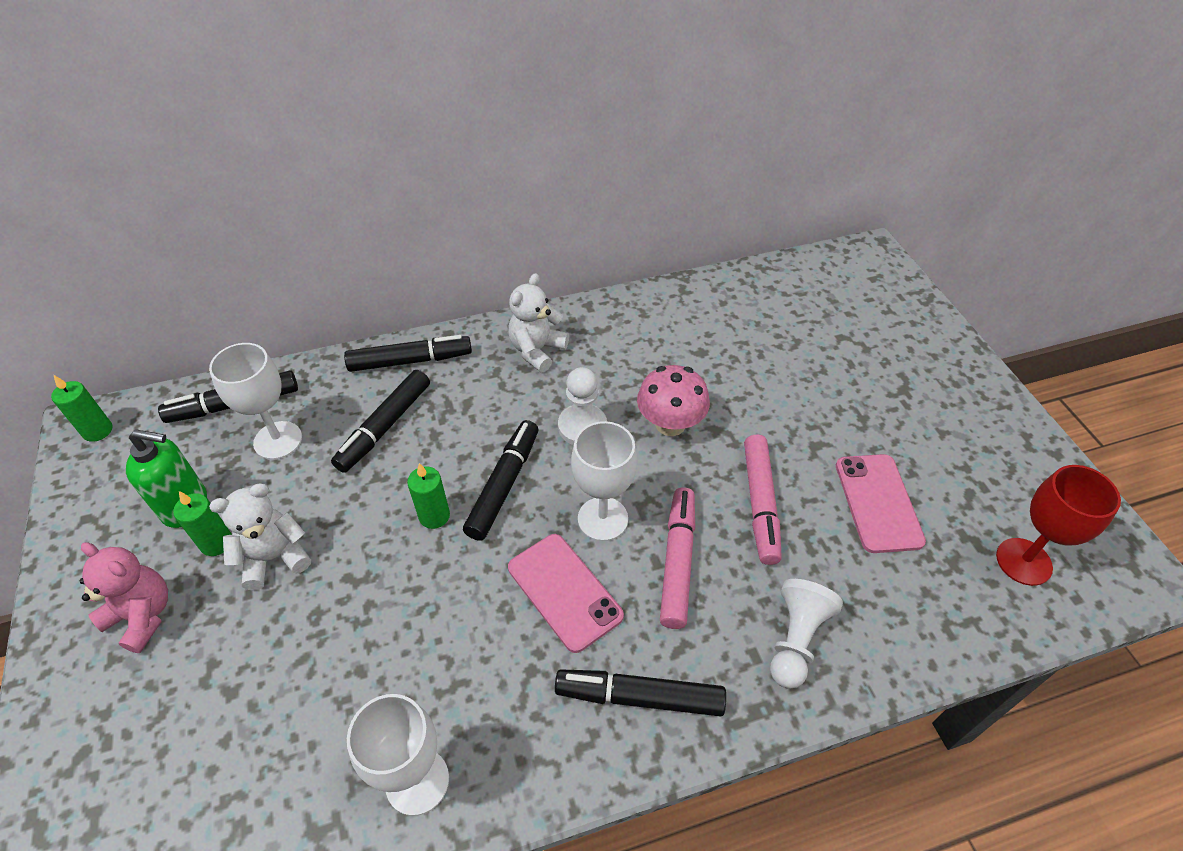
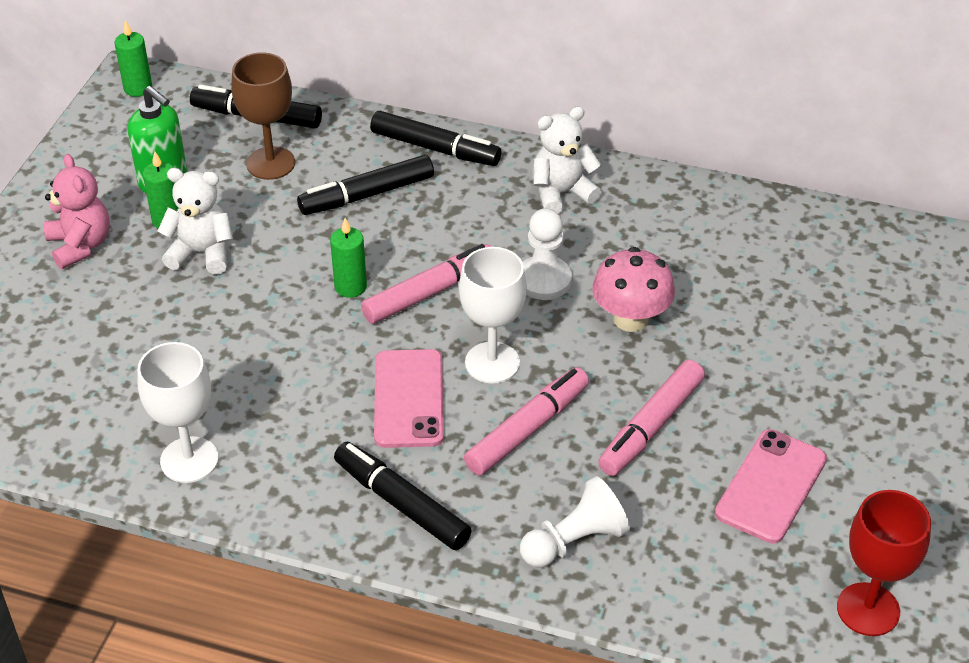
camera: 35 degrees right, 5 degrees down
white goblet [209,343,302,459] -> brown goblet [231,52,295,180]
black marker [463,420,538,541] -> pink marker [361,244,491,324]

